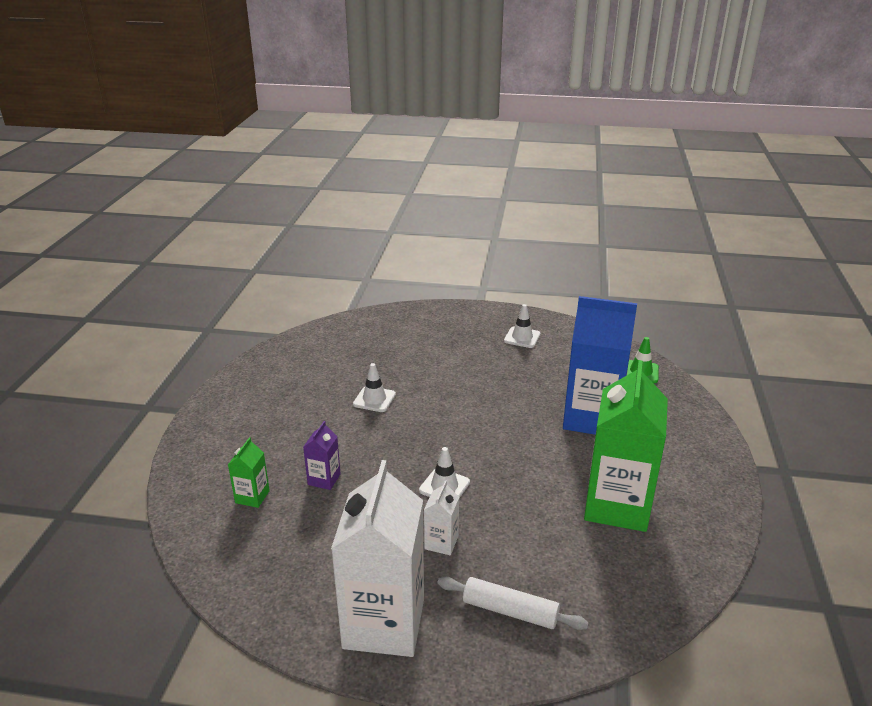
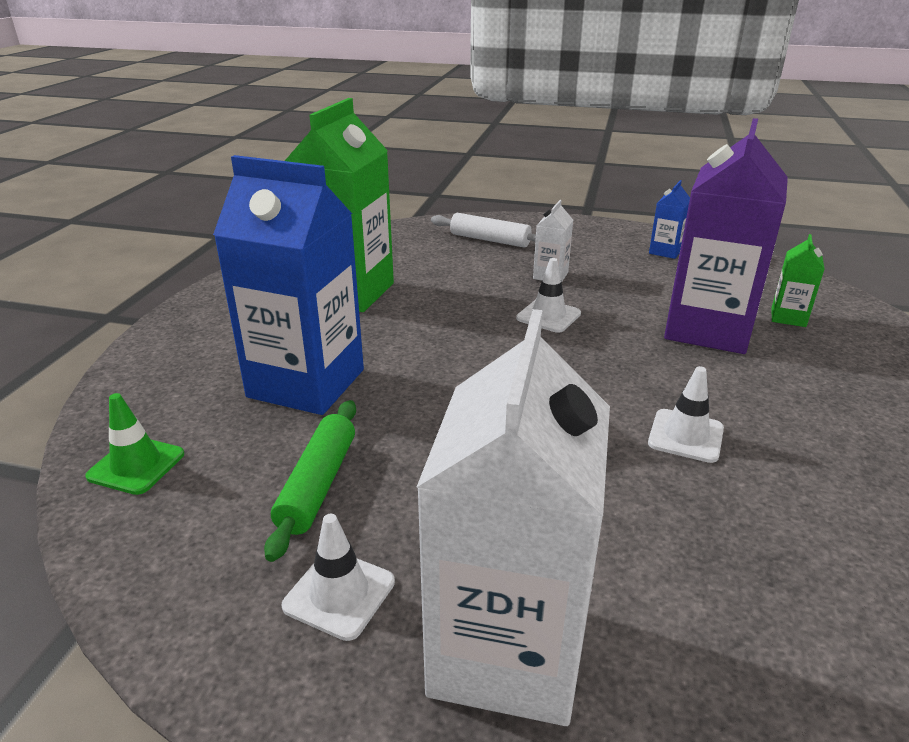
camera: 175 degrees left, 0 degrees up
purple carton [303,421,341,490] -> purple carton [664,118,788,354], size x2.31
white carton [331,460,424,657] -> white carton moved to [416,309,610,726]
none -> green rolling pin [264,400,356,562]
none -> blue carton [649,180,690,259]

